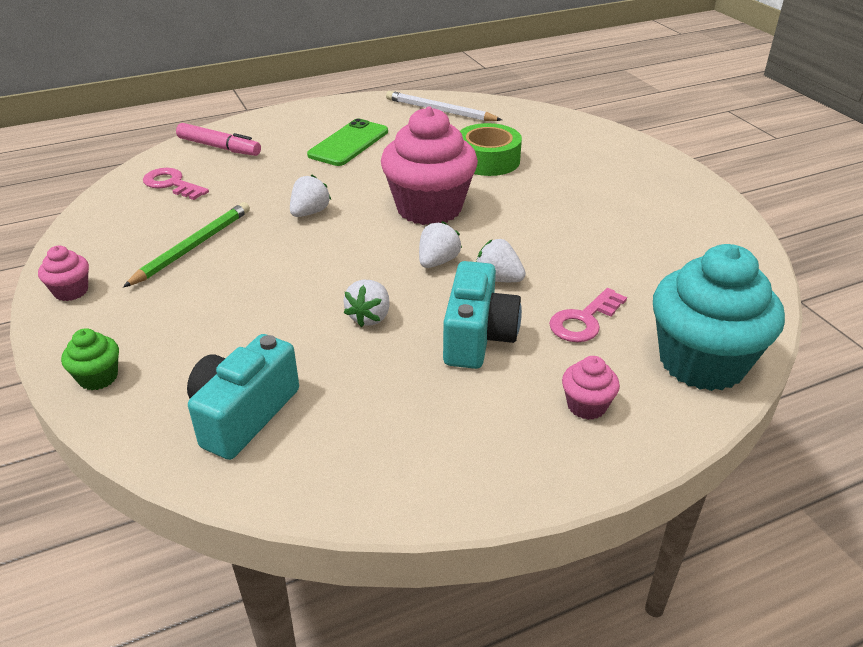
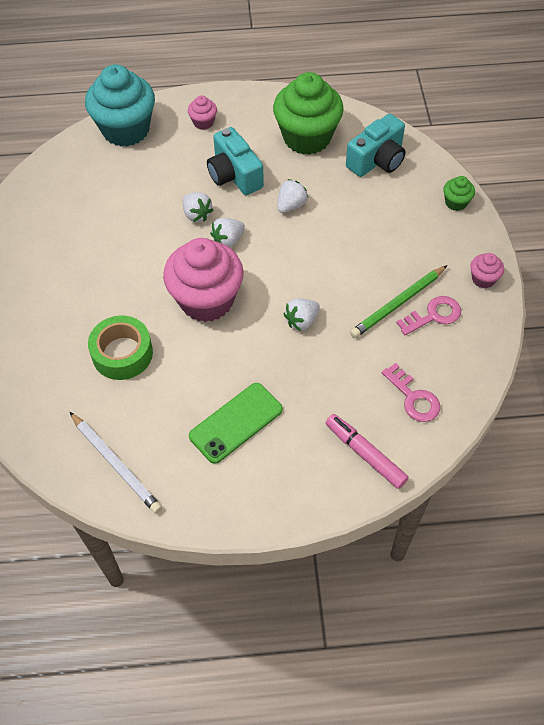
camera: 160 degrees left, 20 degrees up
turquoise camera [443,261,522,369] -> turquoise camera turned 60 degrees counterclockwise [207,127,264,195]
pink key [549,288,627,342] -> pink key moved to [396,296,461,335]
none -> green cupcake [273,72,344,155]

